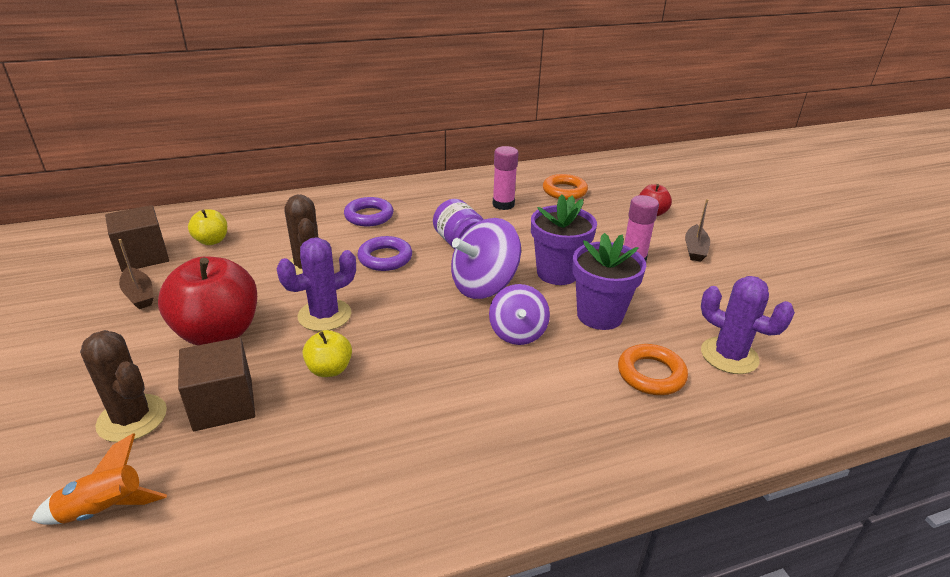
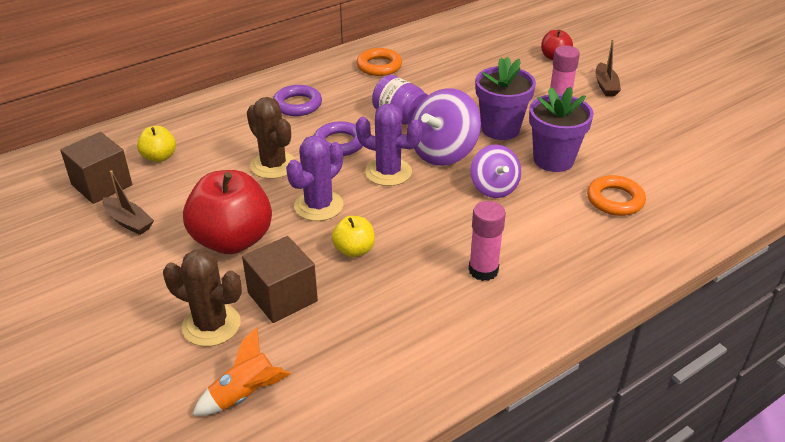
camera: 15 degrees left, 5 degrees up
pink glue stick [492,146,518,210] -> pink glue stick moved to [469,201,506,281]
orange ring [543,174,588,200] -> orange ring moved to [356,48,402,76]
purple cactus [701,276,795,374] -> purple cactus moved to [356,104,422,186]

